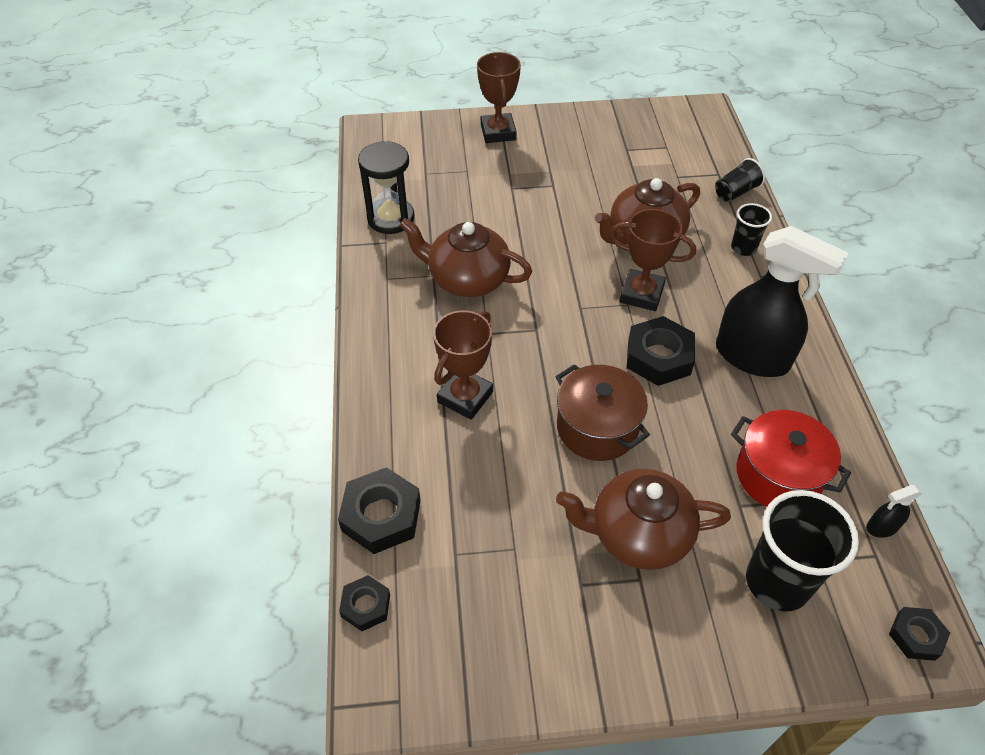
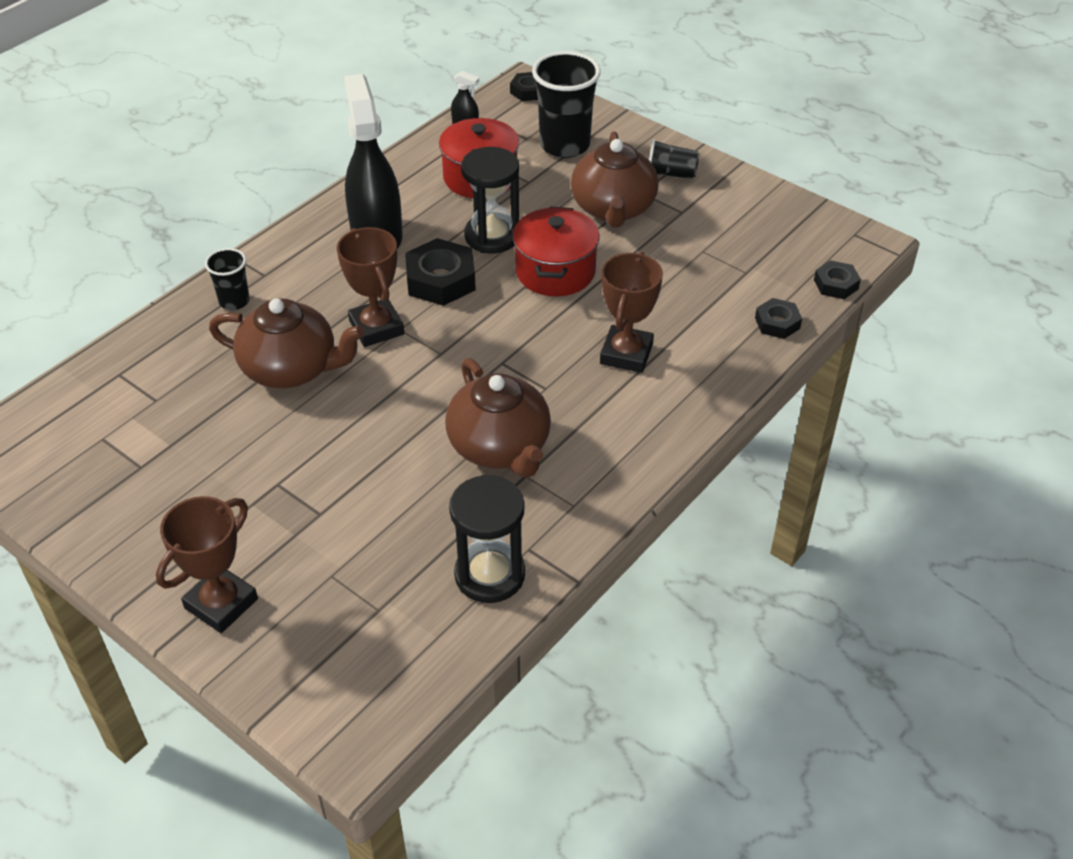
camera: 135 degrees left, 5 degrees down
black nut [338,467,421,554] -> black nut [755,298,802,339], size x0.58
brown trophy [433,310,493,420] -> brown trophy turned 60 degrees counterclockwise [600,252,663,373]
brown pot [555,364,650,461] -> red pot [513,207,600,296]
brown teapot [556,469,731,570] -> brown teapot turned 45 degrees clockwise [571,131,659,227]
black cup [715,158,765,202] -> black cup moved to [649,139,700,179]
none -> black hourglass [461,147,519,253]

